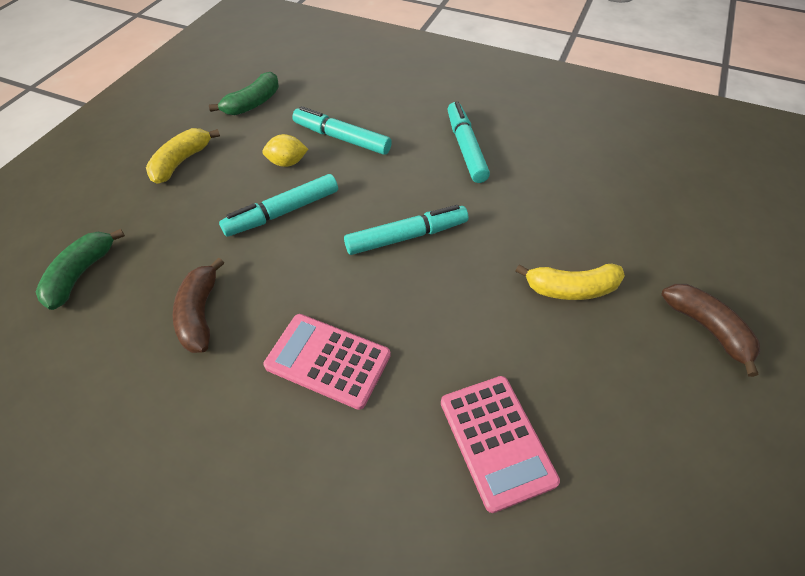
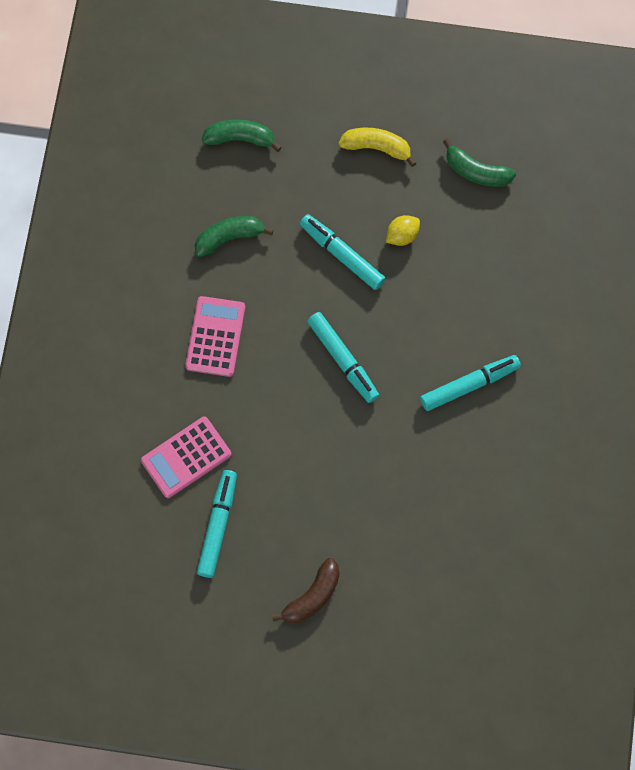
camera: 75 degrees right, 20 degrees up
brown banana [173,258,224,353] -> green banana [195,216,274,257]
yellow lemon [262,134,308,167] -> yellow lemon turned 75 degrees clockwise [386,215,420,246]
turquoise marker [292,106,392,155] -> turquoise marker moved to [197,470,237,578]
yellow banana [515,264,625,300] -> none

